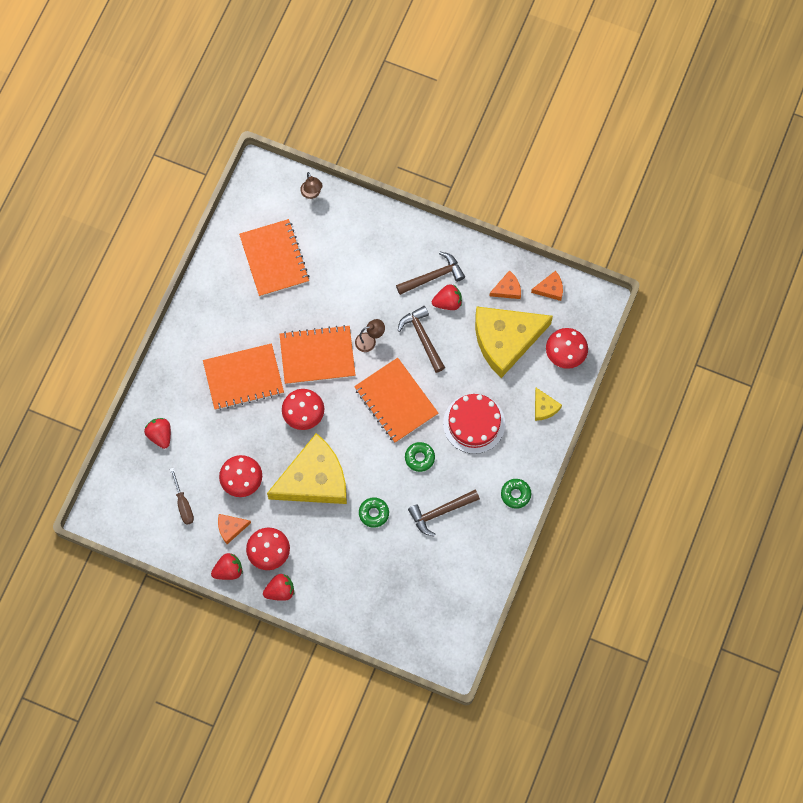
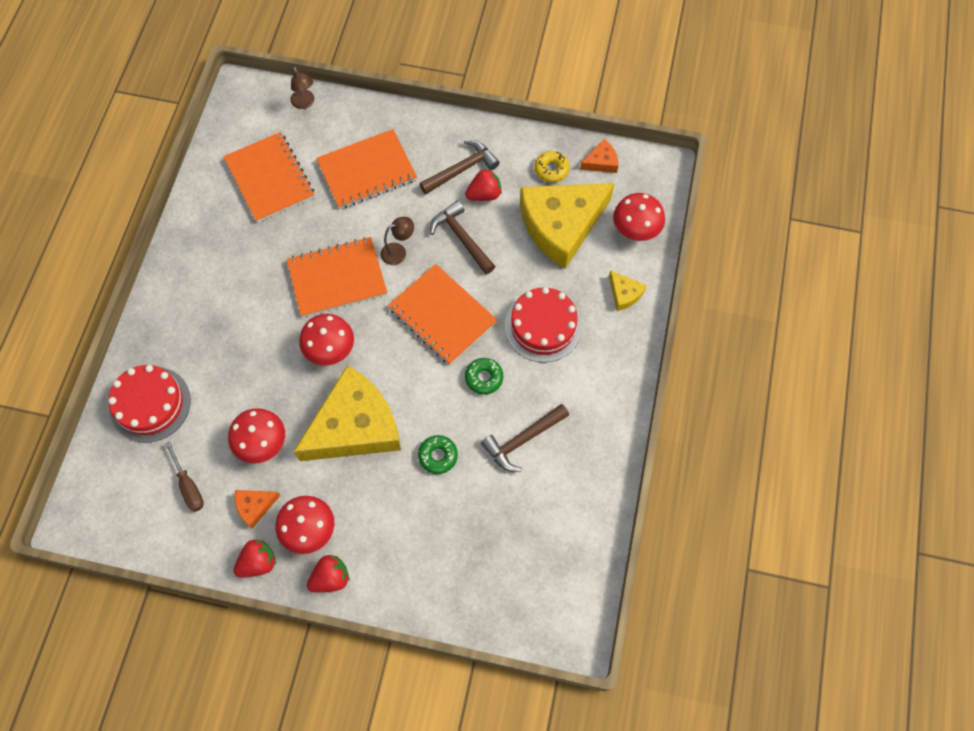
camera: 10 degrees left, 5 degrees down
red strawberry [144,418,171,449] -> red cake [108,365,191,443]
orange notebook [203,343,284,410] -> orange notebook moved to [316,129,417,209]
orange cheese [489,270,521,299] -> yellow donut [534,151,570,183]
green donut [501,479,531,509] -> none

